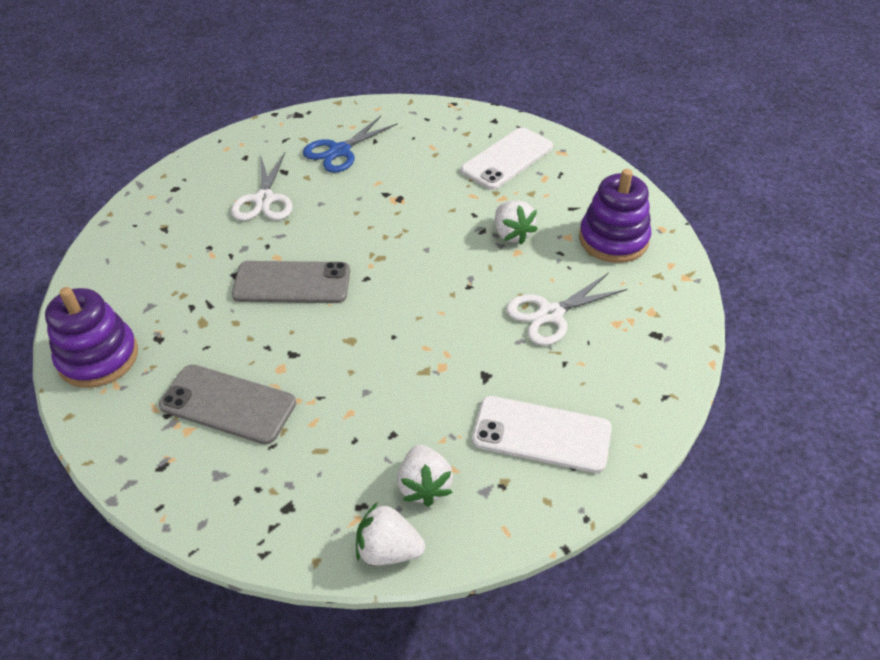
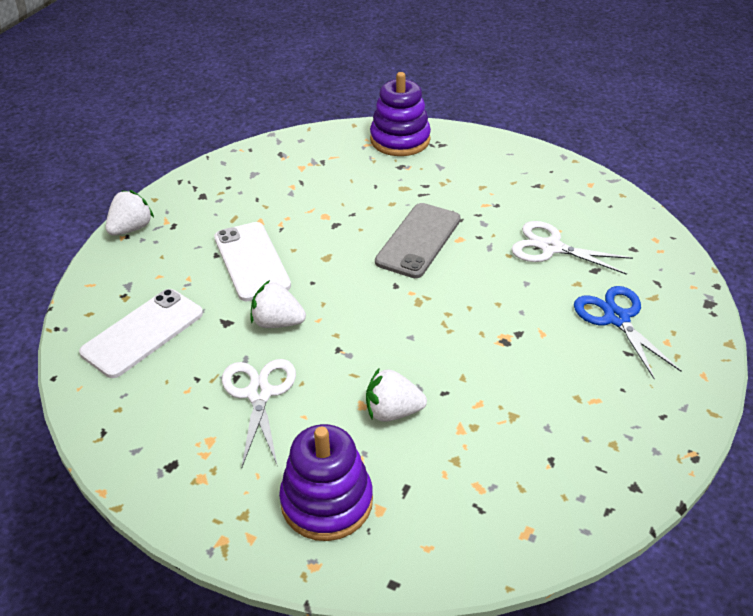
camera: 115 degrees right, 5 degrees down
grey phone [159,364,296,444] -> none
white strawberry [397,444,453,507] -> white strawberry moved to [251,280,306,328]
white phone [461,127,553,190] -> white phone moved to [214,222,291,301]

